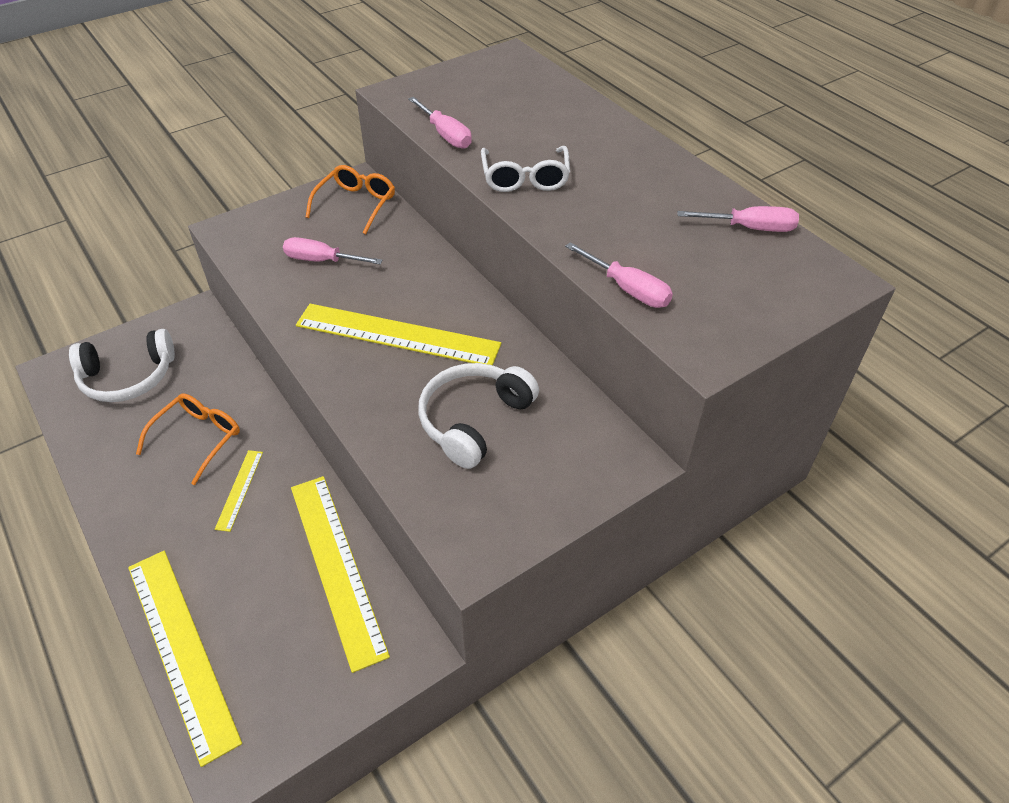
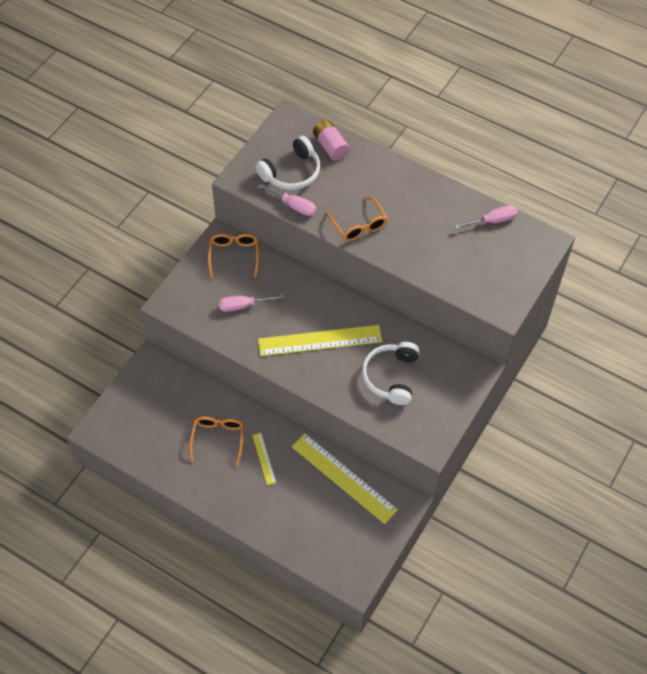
camera: 25 degrees left, 10 degrees up
white headphones [69,329,175,402] -> white headphones moved to [255,136,320,190]
yellow ruler [128,551,242,767] -> none
white glasses [481,146,570,192] -> orange glasses [325,196,388,241]
pink screwdriver [565,242,673,308] -> none
none -> pink battery [313,120,350,161]

